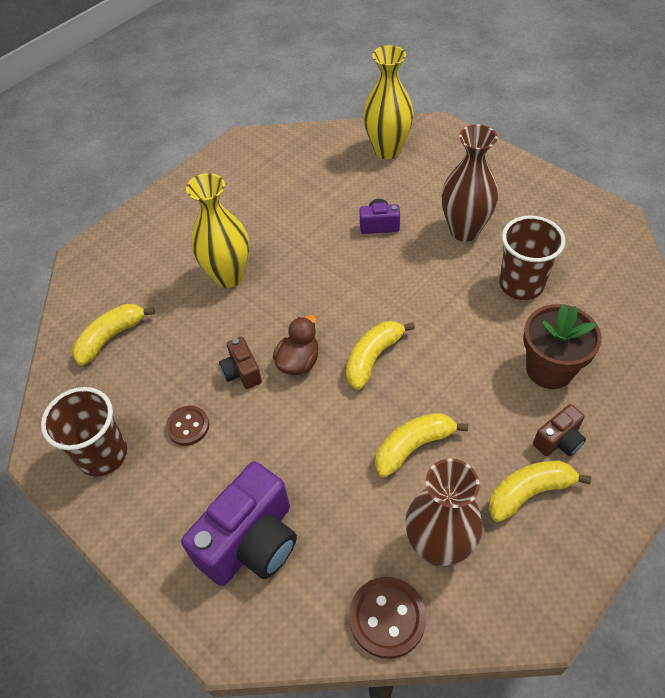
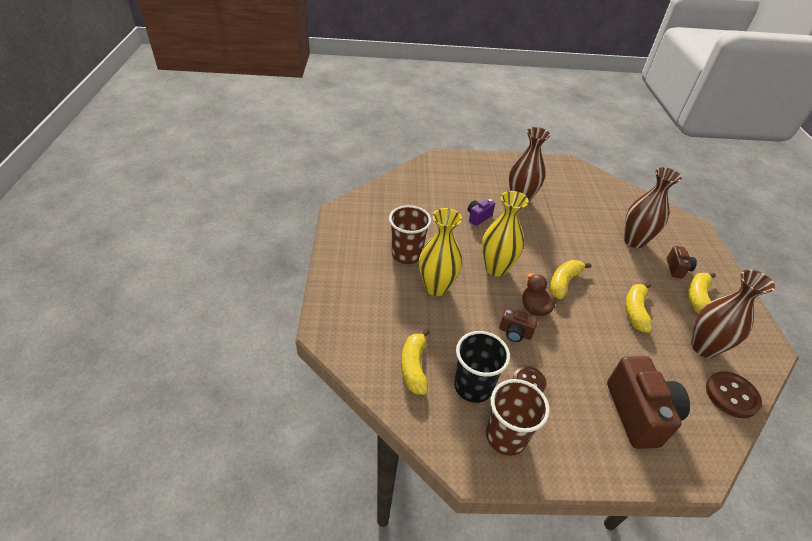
camera: 50 degrees left, 10 degrees down
purple camera [181,461,297,586] -> brown camera [607,356,690,449]
yellow banana [346,321,415,390] -> yellow banana turned 45 degrees clockwise [550,260,592,299]
yellow vase [363,45,414,159] -> yellow vase moved to [482,191,529,277]
brown cup [499,216,565,300] -> brown cup moved to [389,205,431,264]
brown flower pot [523,304,602,389] -> brown vase [624,167,682,248]
none -> black cup [454,331,510,403]

